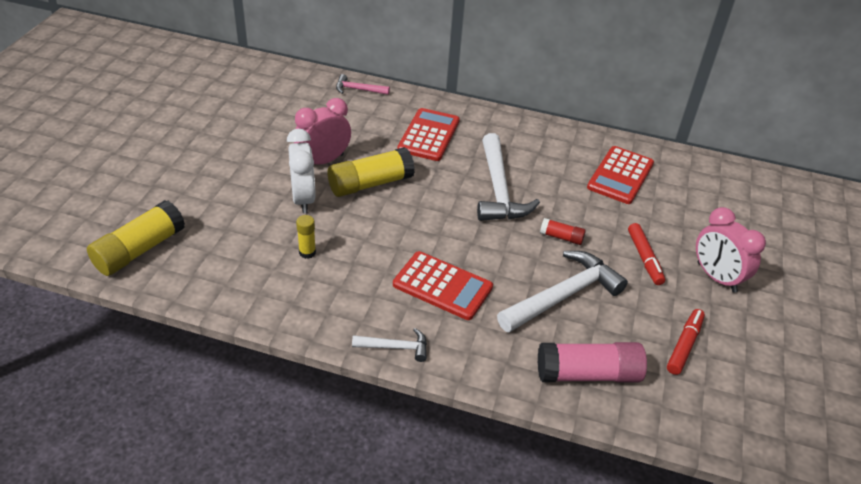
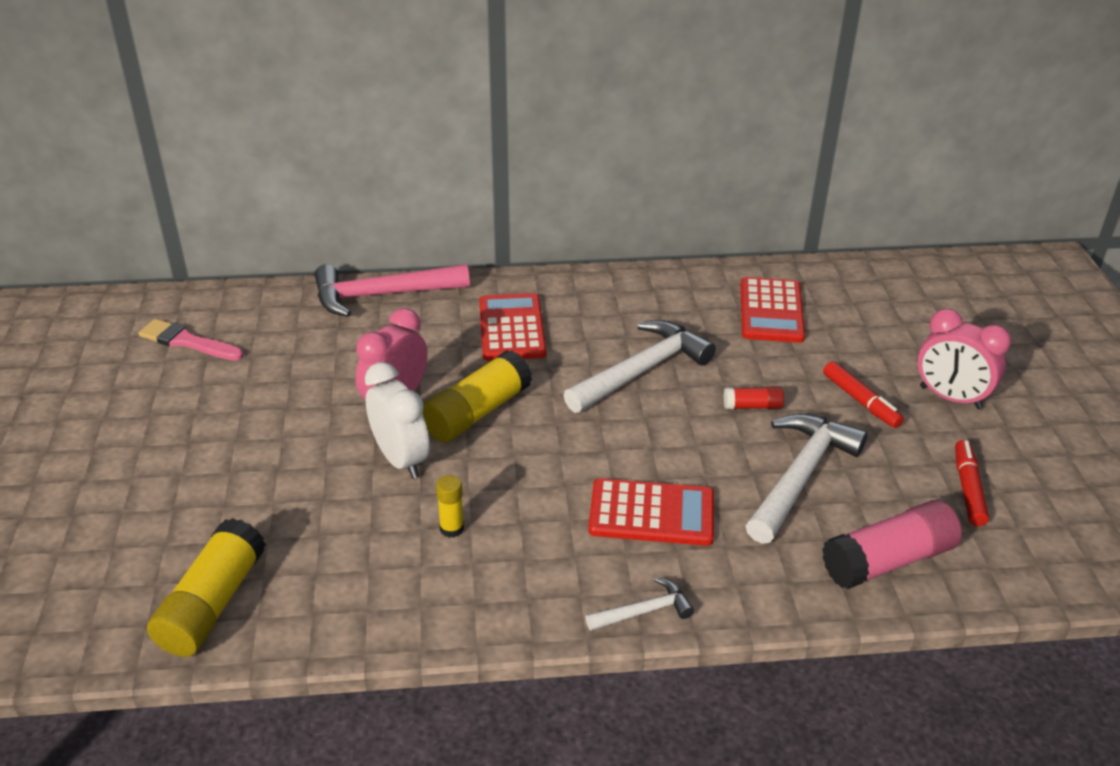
camera: 20 degrees left, 5 degrees down
pink hammer [336,74,390,95] -> pink hammer [315,264,470,317], size x1.98
white hammer [477,133,540,221] -> white hammer turned 105 degrees counterclockwise [564,320,716,413]
none -> pink brush [138,319,244,361]

